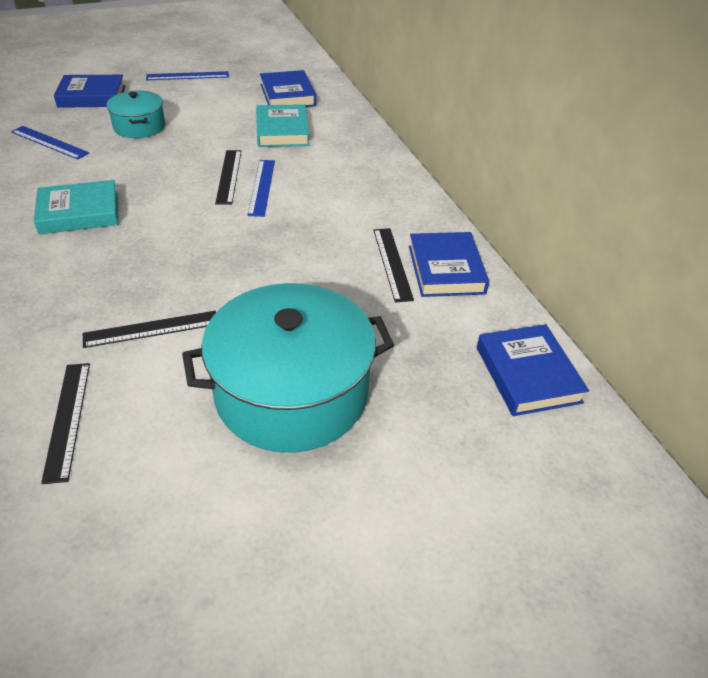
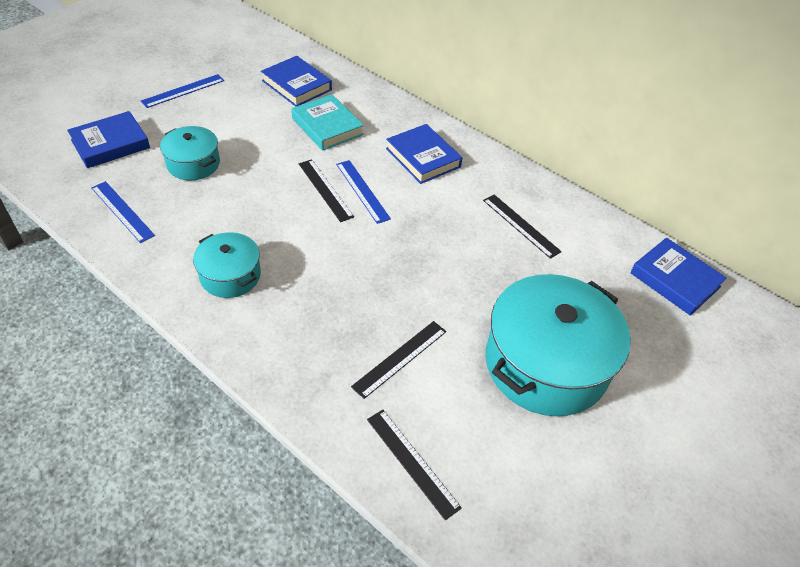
camera: 30 degrees left, 5 degrees up
blue ruler [11,126,89,160] -> blue ruler turned 45 degrees clockwise [92,181,155,243]
turquoise book [34,180,119,234] -> turquoise pot [193,232,261,298]
blue book [409,232,489,297] -> blue book moved to [386,124,462,184]

